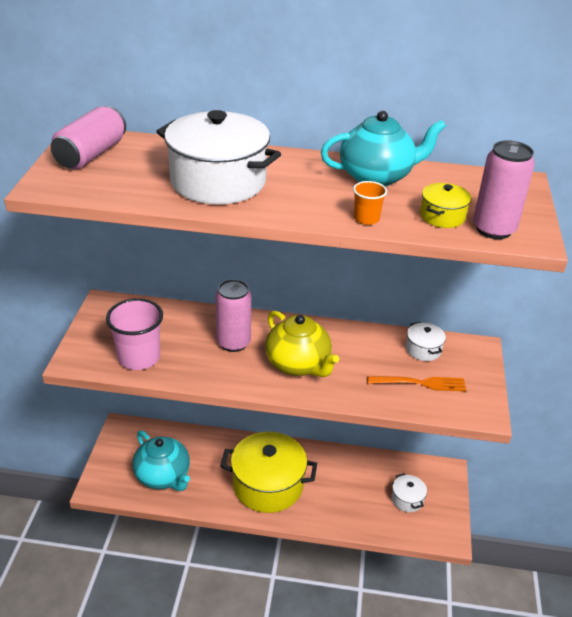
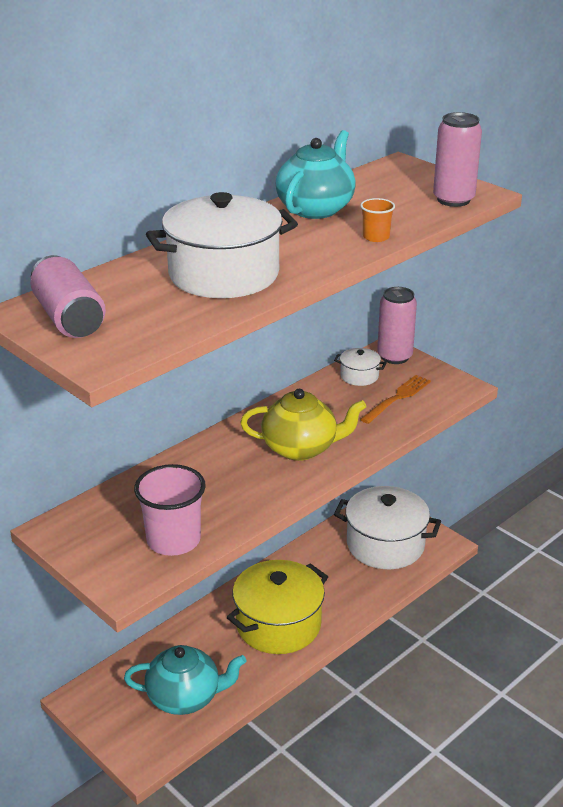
camera: 50 degrees left, 5 degrees down
pink can [215,279,251,352] -> pink can moved to [377,287,417,364]
white pot [392,473,427,512] -> white pot [334,486,441,569], size x2.20
yellow pot [420,183,471,228] -> none

